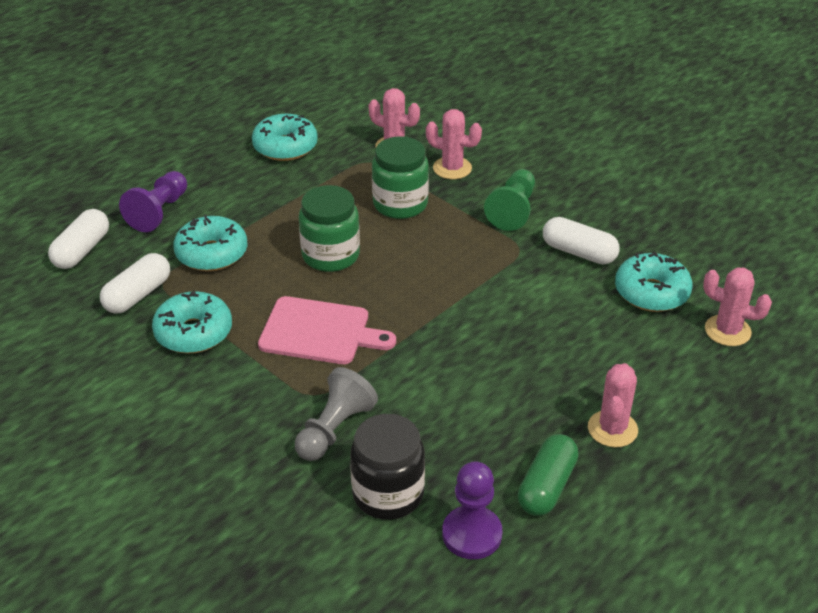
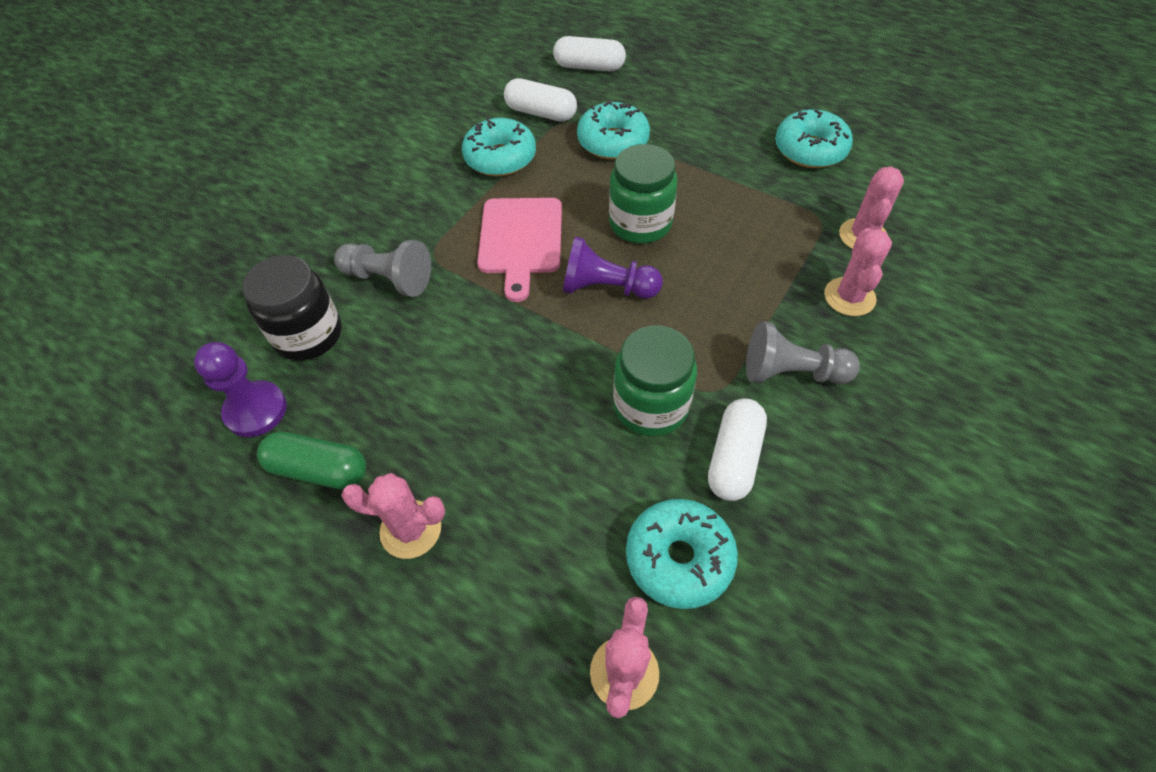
camera: 80 degrees right, 15 degrees up
purple pawn [119,171,187,232] -> purple pawn moved to [563,237,663,299]
green jar [372,136,429,219] -> green jar moved to [613,325,697,436]
green pawn [484,169,535,231] -> grey pawn [746,321,860,384]

